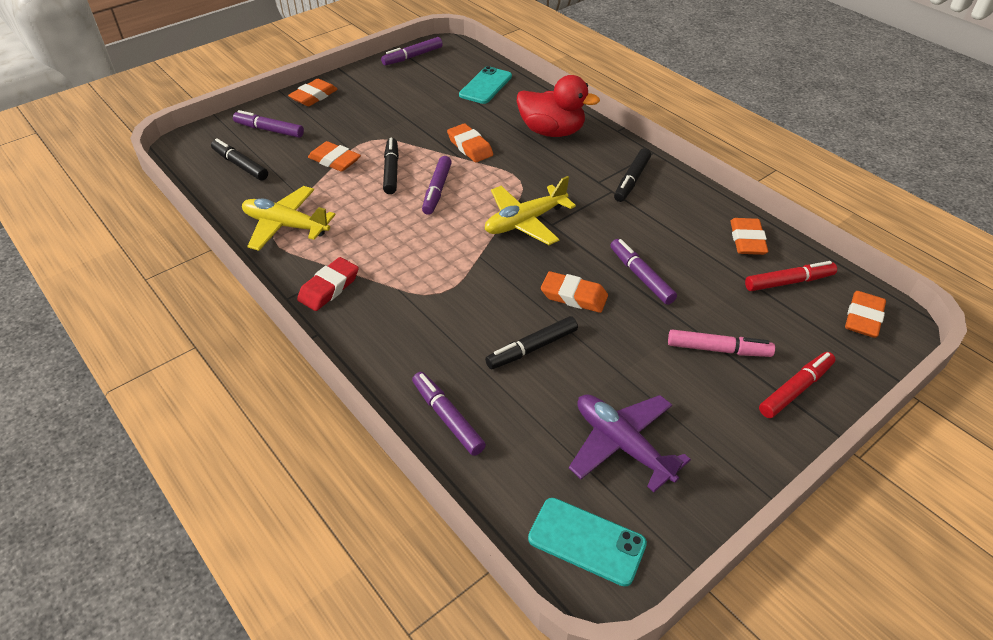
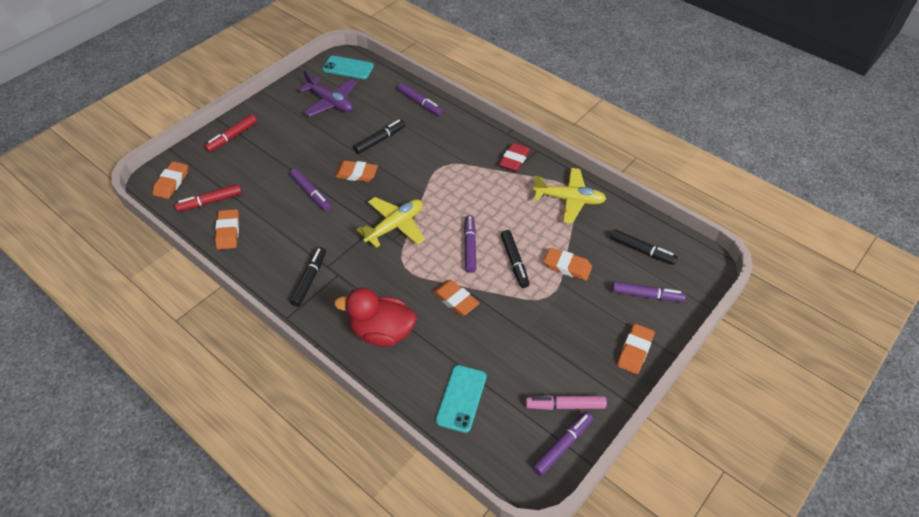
camera: 170 degrees right, 5 degrees up
pink marker [668,329,775,357] -> pink marker moved to [526,395,607,410]

